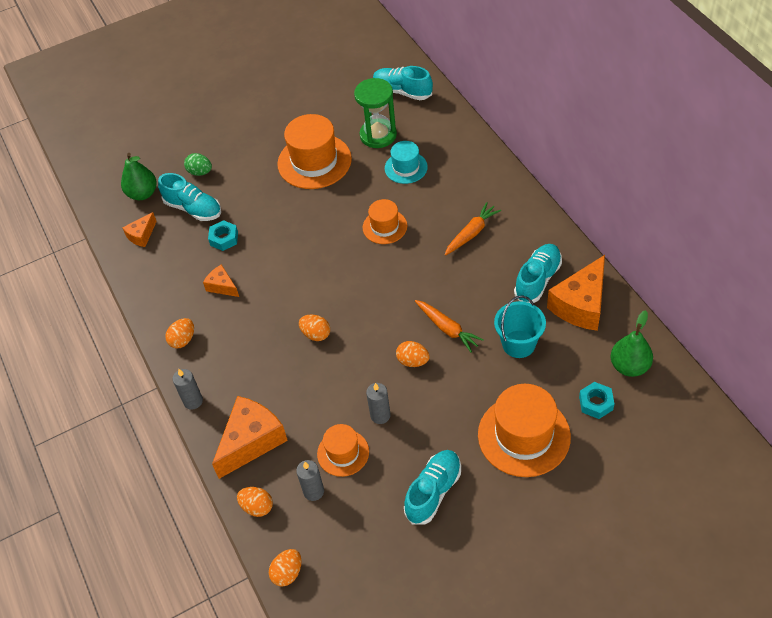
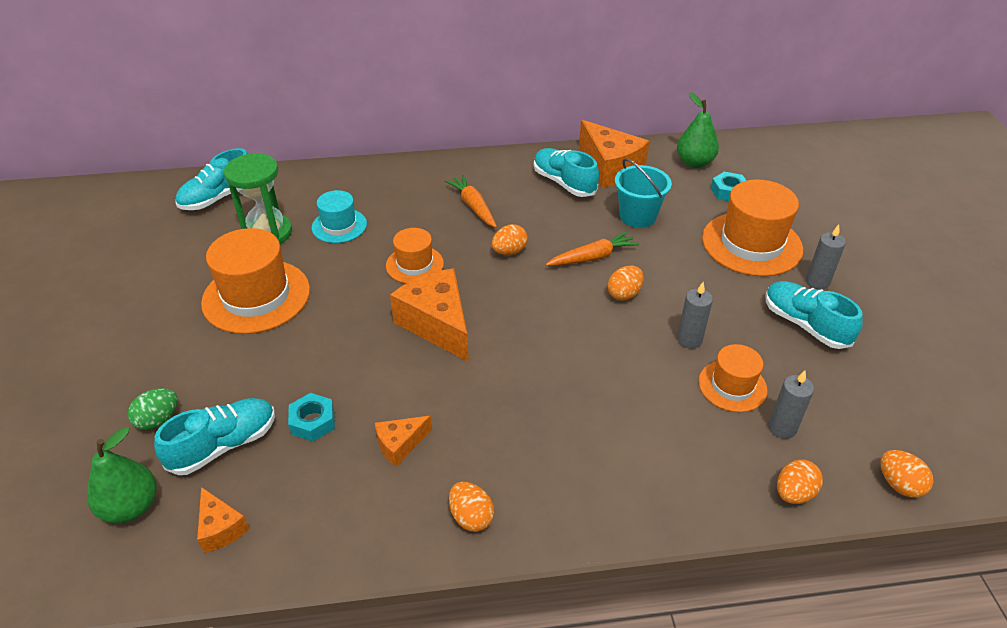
camera: 75 degrees left, 10 degrees down
grey candle [173,369,203,410] -> grey candle moved to [806,225,846,290]
orange cheese [212,396,288,479] -> orange cheese moved to [390,268,469,362]
orange egg [299,314,330,341] -> orange egg moved to [492,224,528,255]

